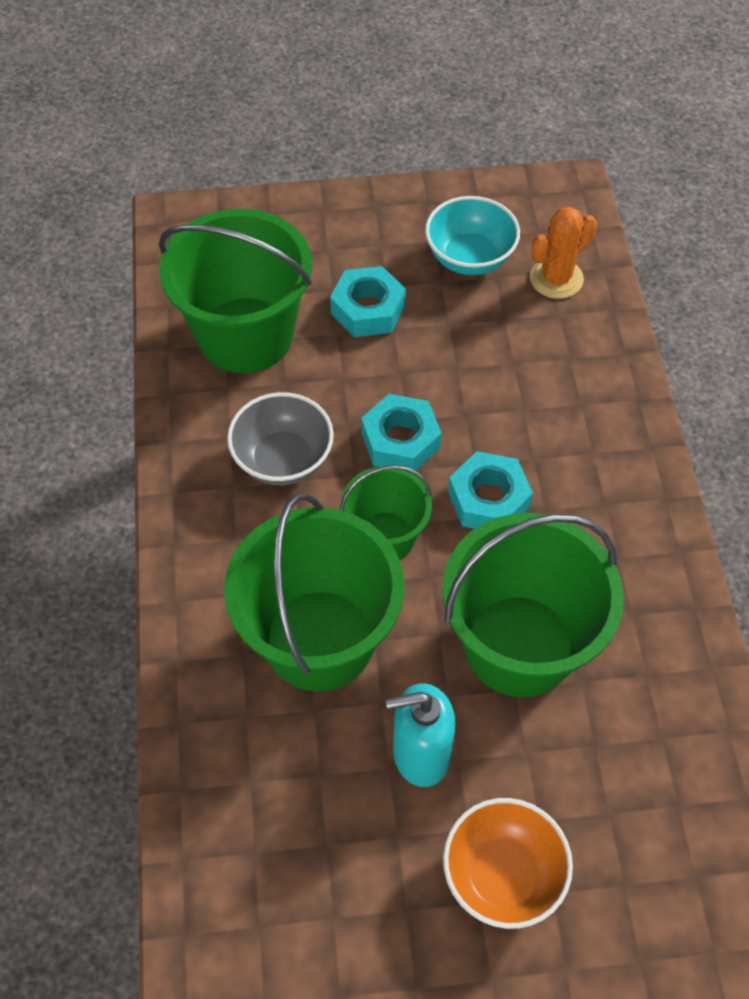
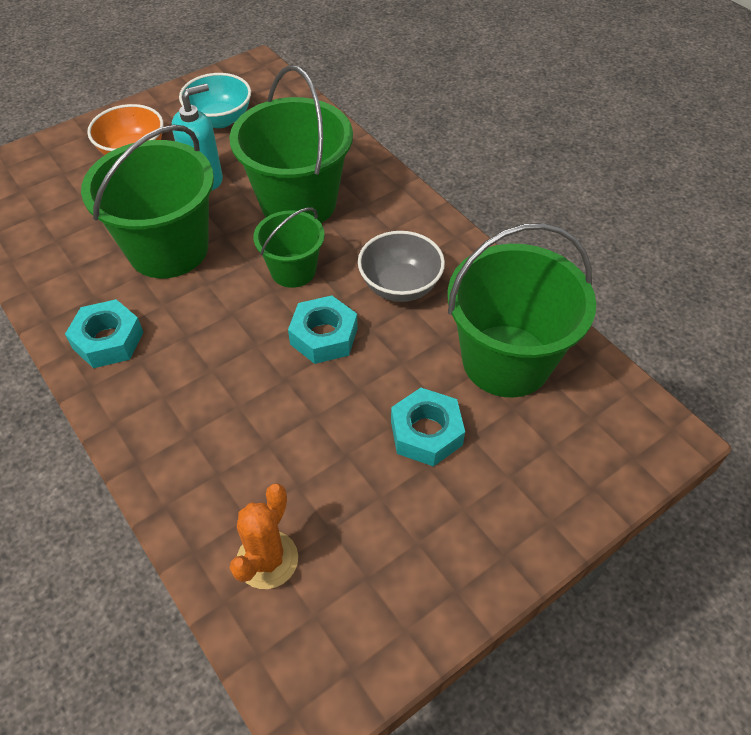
camera: 150 degrees right, 5 degrees down
turquoise bowl [425,196,520,275] -> turquoise bowl moved to [179,73,251,128]
turquoise nut [448,451,533,529] -> turquoise nut moved to [65,299,144,368]

